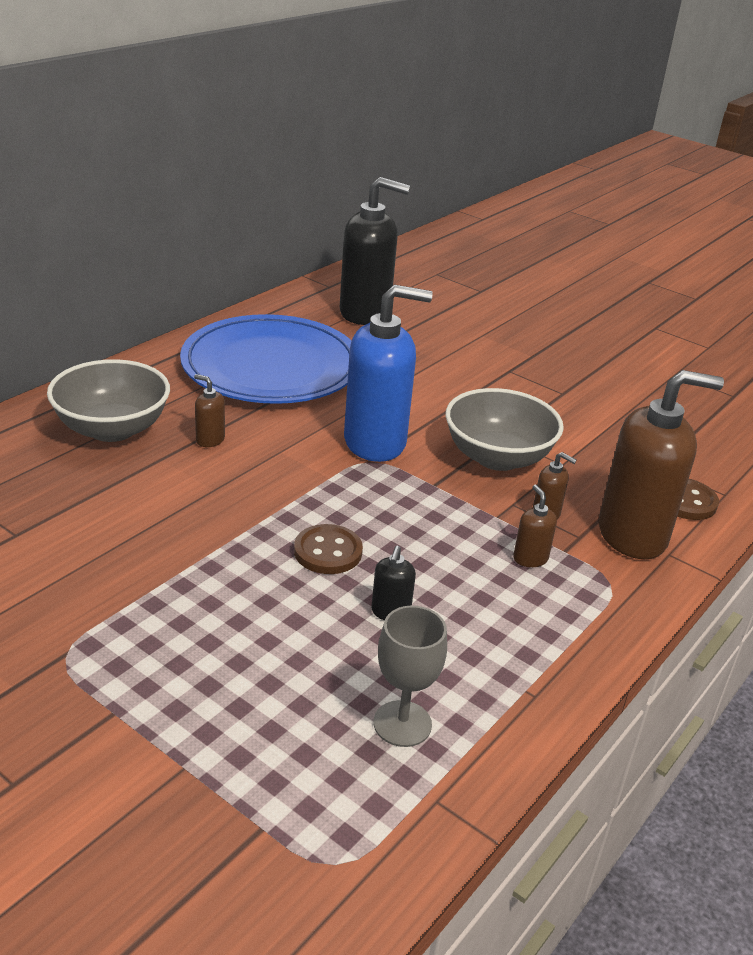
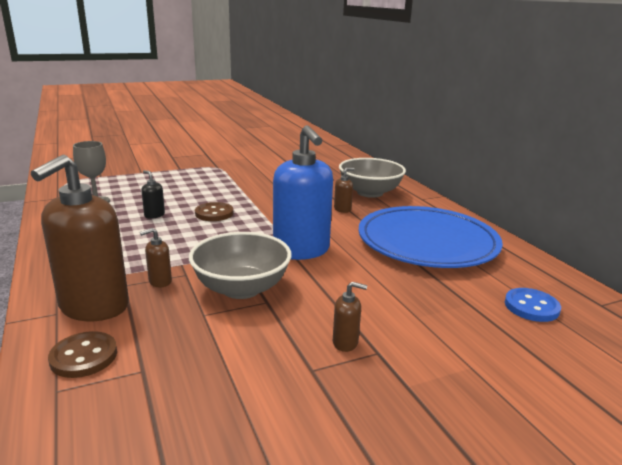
camera: 120 degrees right, 10 degrees down
black soap dispenser [340,177,410,325] -> blue button [505,288,561,322]
blue soap dispenser [344,285,433,462] -> blue soap dispenser turned 45 degrees counterclockwise [273,125,333,260]
brown soap dispenser [513,485,557,567] -> brown soap dispenser moved to [333,282,367,352]

